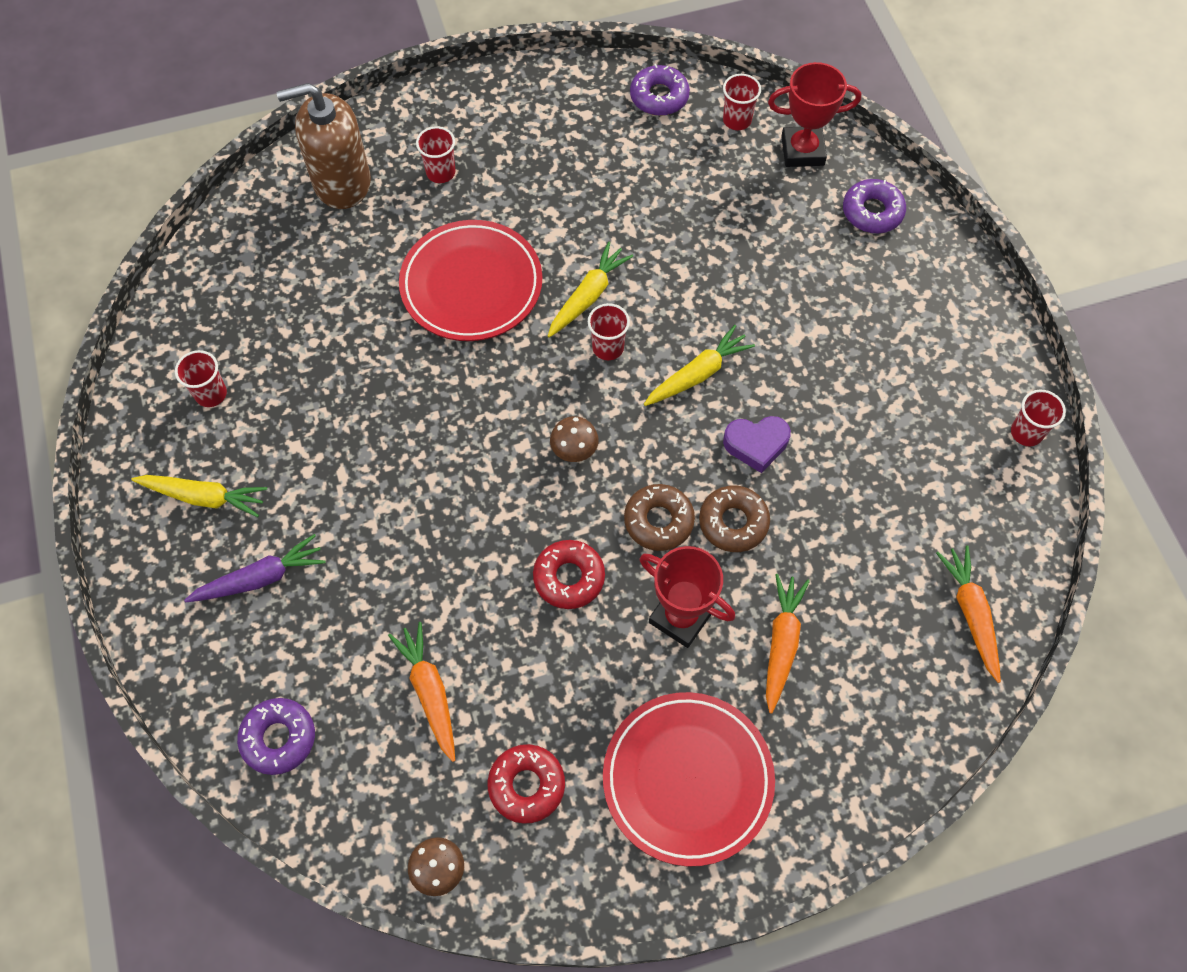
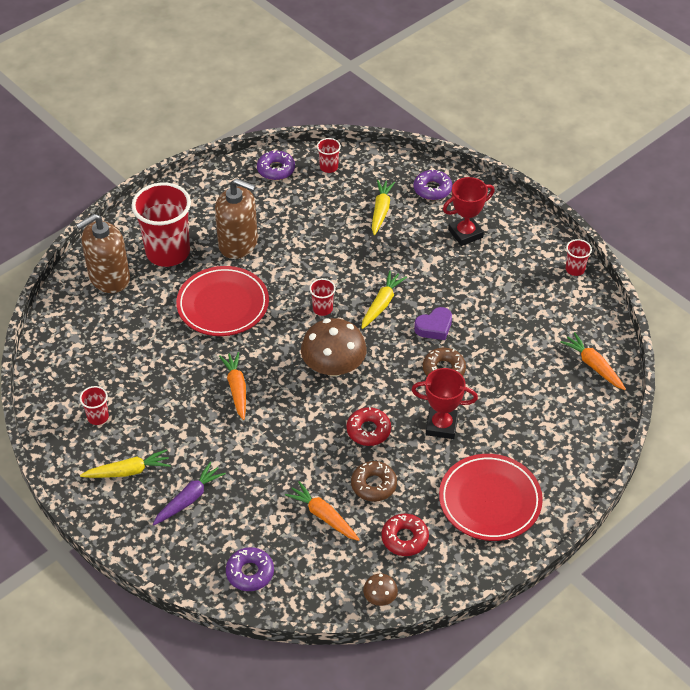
camera: 25 degrees left, 15 degrees down
red cup [416,126,455,183] -> red cup [132,182,191,267], size x2.28
yellow carrot [548,242,633,338] -> yellow carrot moved to [372,180,395,235]
brown mushroom [550,416,599,462] -> brown mushroom [301,318,367,376], size x2.15
brown donut [624,484,695,551] -> brown donut moved to [351,461,397,502]
orange carrot [766,574,810,714] -> orange carrot moved to [219,352,246,420]
red trophy [768,62,861,167] -> red trophy moved to [443,177,495,246]
none -> brown soap dispenser [215,178,258,259]

